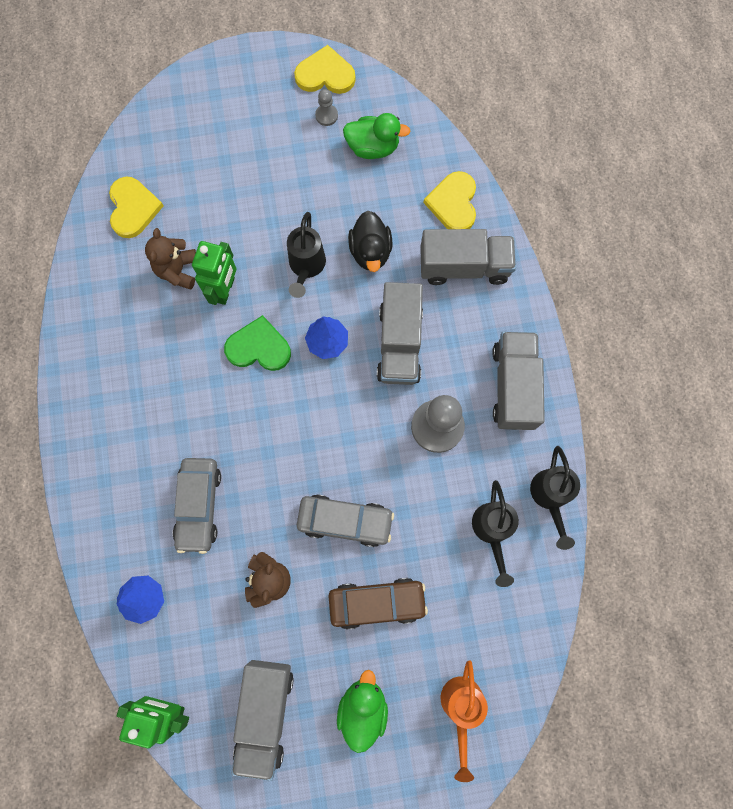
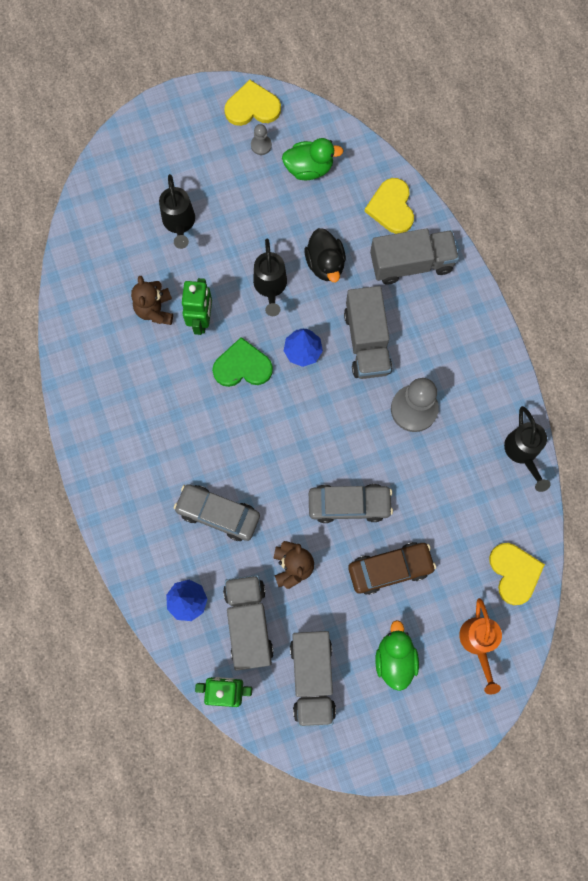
camera: 10 degrees left, 0 degrees up
yellow heart [109,177,164,238] -> yellow heart moved to [489,543,545,605]
grey car [173,458,221,554] -> grey car turned 120 degrees clockwise [174,484,260,541]
black watering can [472,480,519,587] -> black watering can moved to [159,174,195,249]
grey truck [492,332,545,430] -> grey truck moved to [223,575,274,671]

